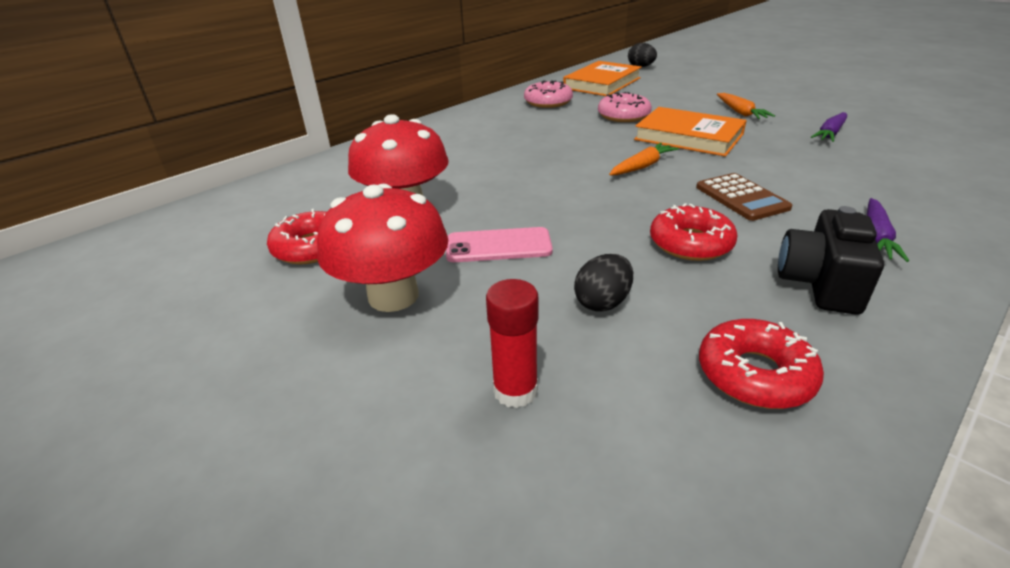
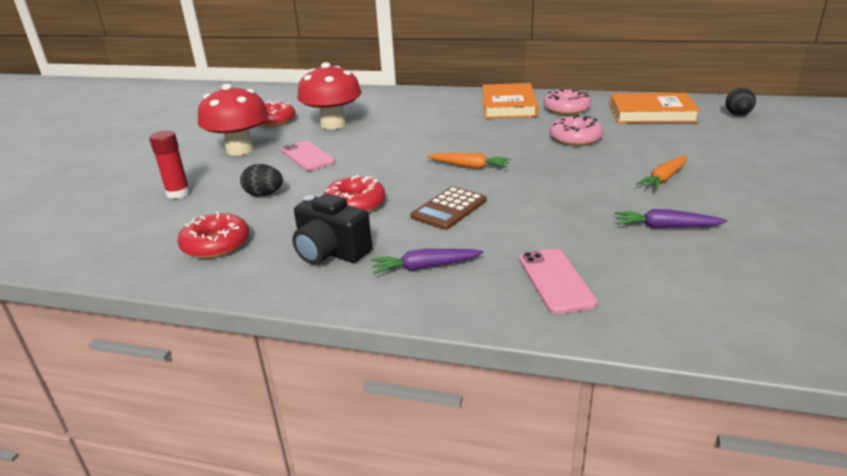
camera: 60 degrees right, 5 degrees down
orange book [634,107,747,157] -> orange book moved to [482,83,538,118]
black camera [778,206,884,315] -> black camera turned 135 degrees counterclockwise [292,194,372,265]
none -> pink phone [519,249,598,314]

